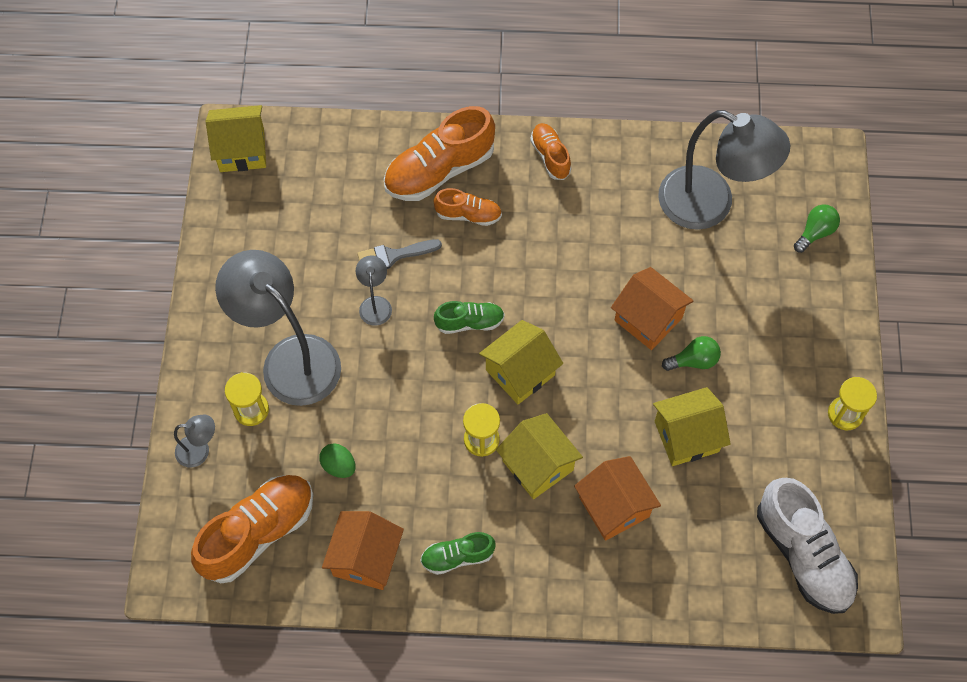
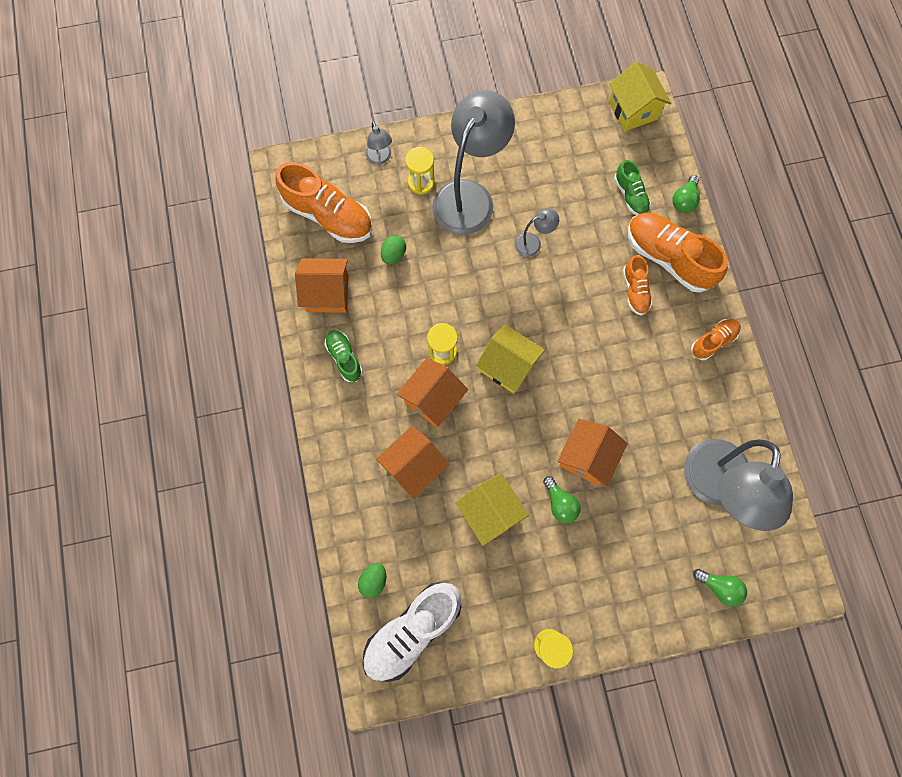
camera: 75 degrees right, 10 degrees up
grey brush [357,239,442,269] -> none
green shoe [434,301,505,334] -> green shoe moved to [614,160,651,215]
yellow house [496,413,583,499] -> orange house [397,358,468,427]
none -> green egg [358,563,386,598]
none -> green light bulb [672,175,700,213]

